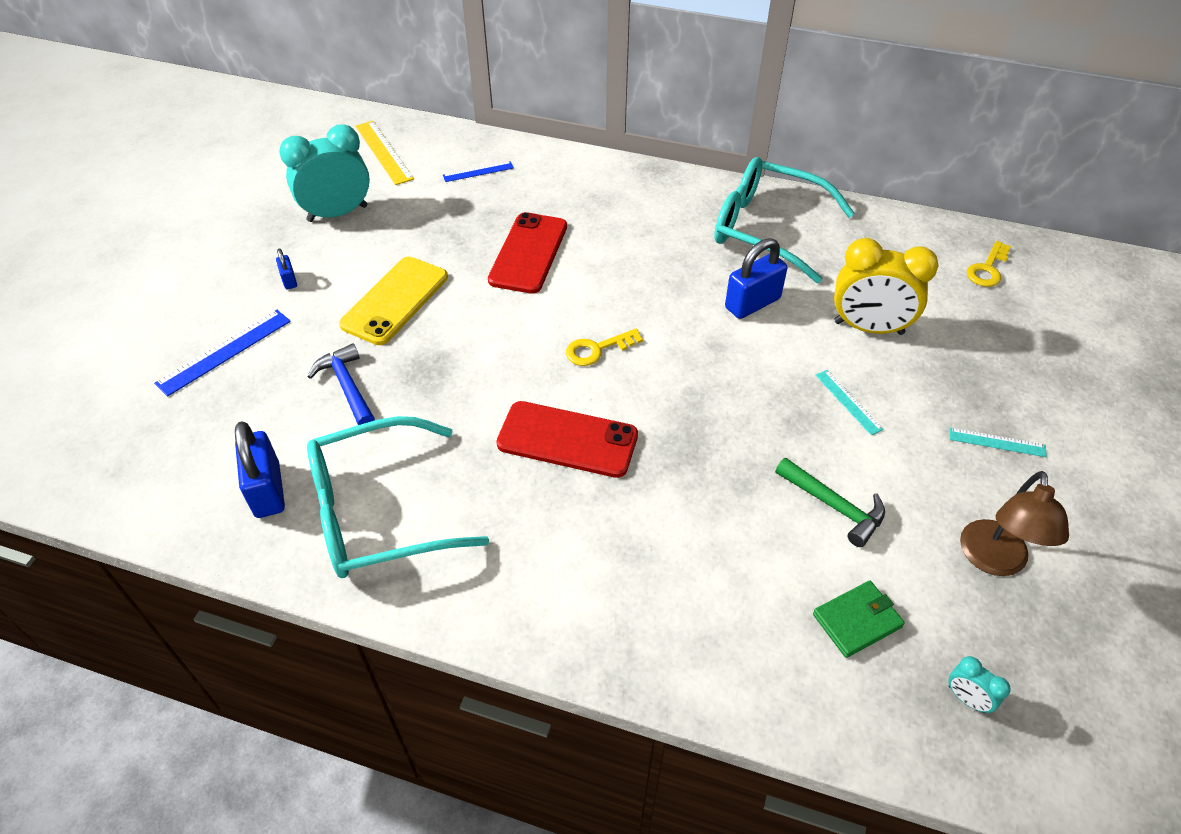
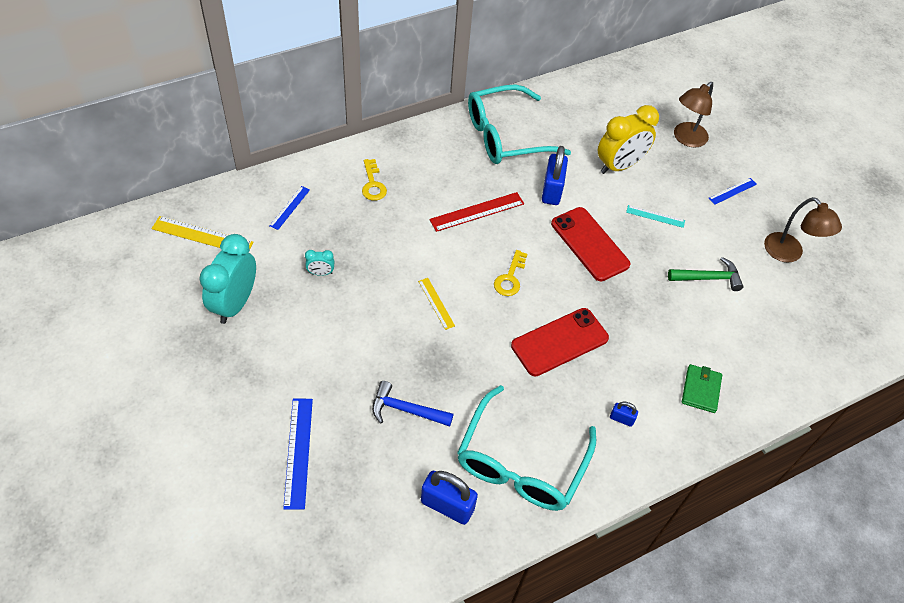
camera: 50 degrees left, 5 degrees up
blue padlock [276,248,297,289] -> blue padlock moved to [610,402,638,427]
yellow phone [339,257,448,345] -> none
red phone [488,212,567,294] -> red phone moved to [551,207,630,281]
green wallet [813,581,905,658] -> green wallet moved to [682,364,722,413]
turquoise clock [949,656,1011,713] -> turquoise clock moved to [305,250,335,276]
turquoise ruler [950,428,1047,457] -> blue ruler [708,178,757,205]
yellow key [967,241,1011,287] -> yellow key moved to [362,159,387,201]
none -> yellow ruler [418,278,455,330]
none -> red ruler [429,192,524,232]
none -> brown lamp [674,82,713,147]

